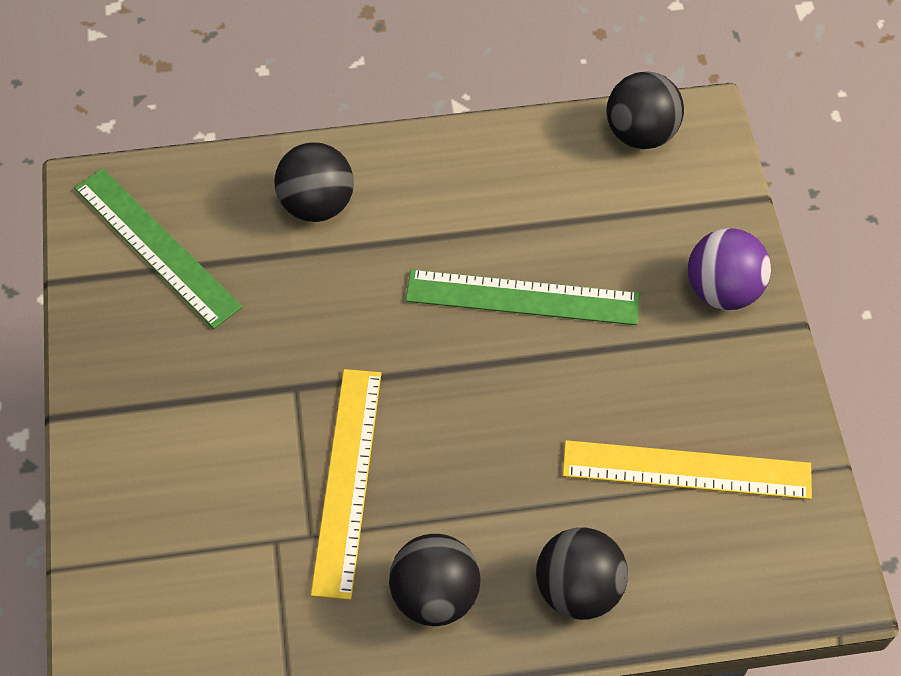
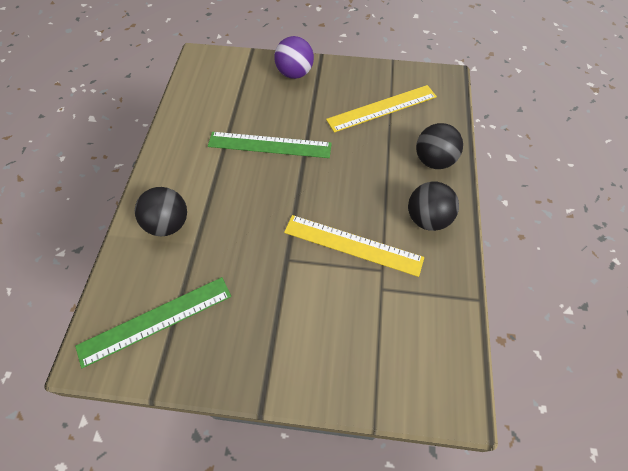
camera: 75 degrees left, 0 degrees up
green ruler [406,270,640,325] -> green ruler turned 75 degrees clockwise [208,132,332,158]
yellow ruler [563,440,812,500] -> yellow ruler turned 45 degrees clockwise [326,85,437,133]
black ball [607,71,684,149] -> none

